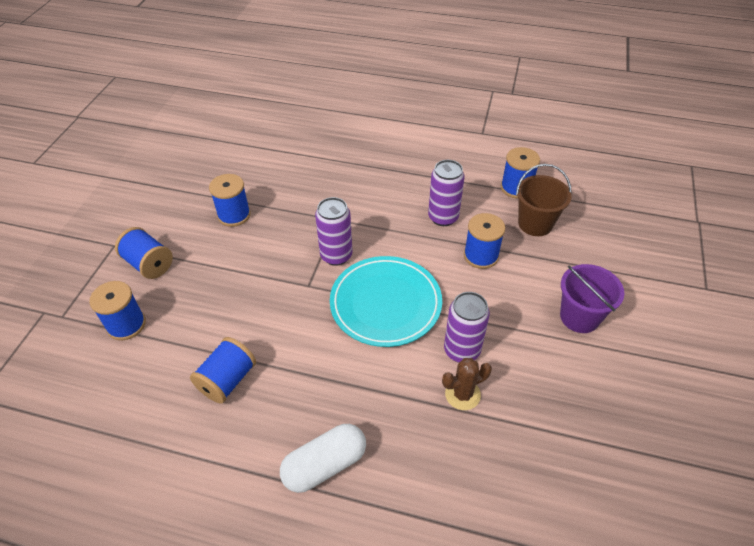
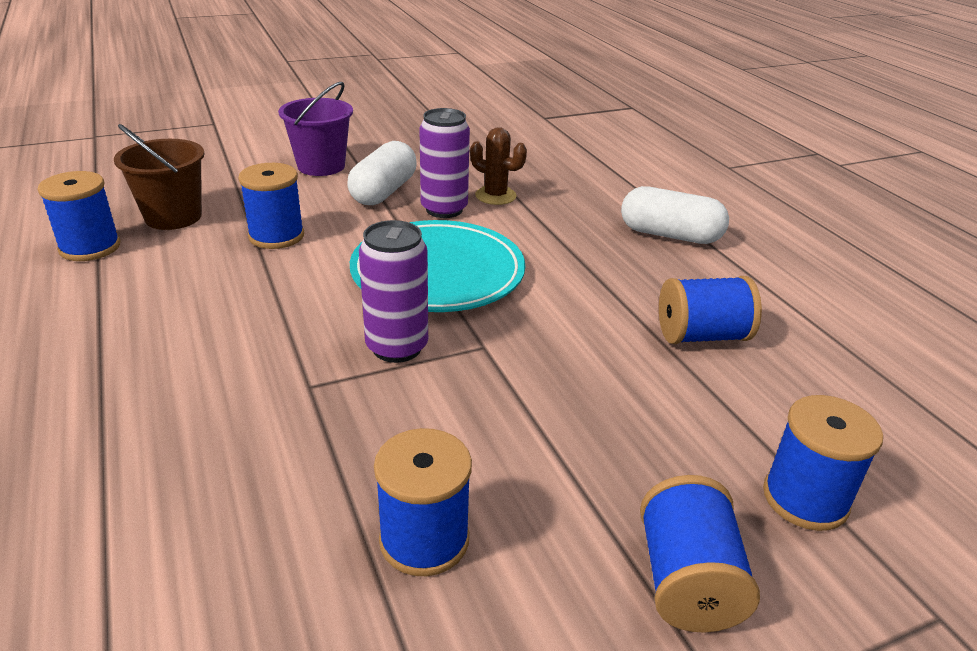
camera: 130 degrees left, 15 degrees down
purple can [428,160,465,226] -> none
none -> white capsule [347,141,417,205]

